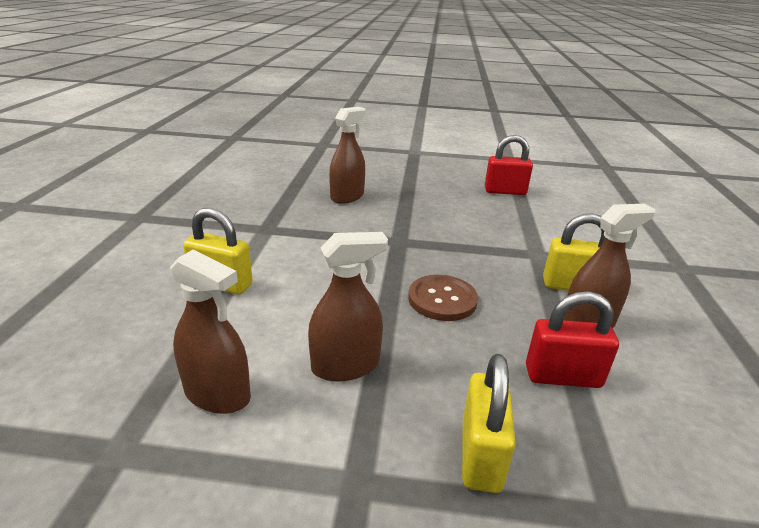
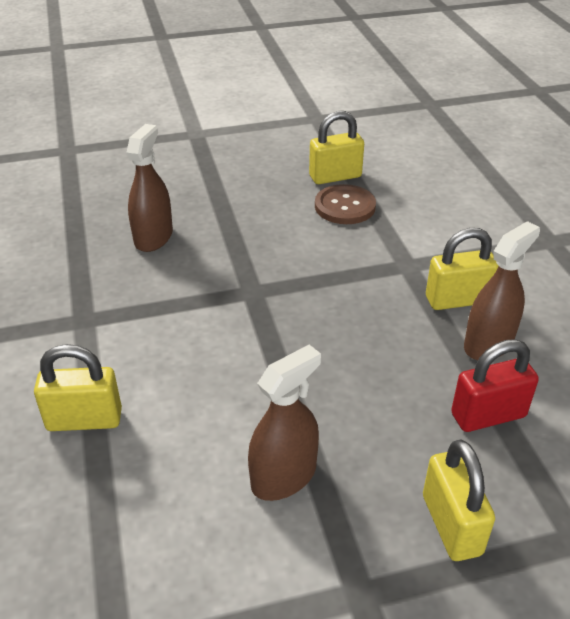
camera: 20 degrees left, 10 degrees up
brown spray bottle [170,250,251,414] -> none
brown button [408,275,478,321] -> brown button moved to [315,184,376,224]
red padlock [485,135,533,195] -> yellow padlock [309,111,364,184]

